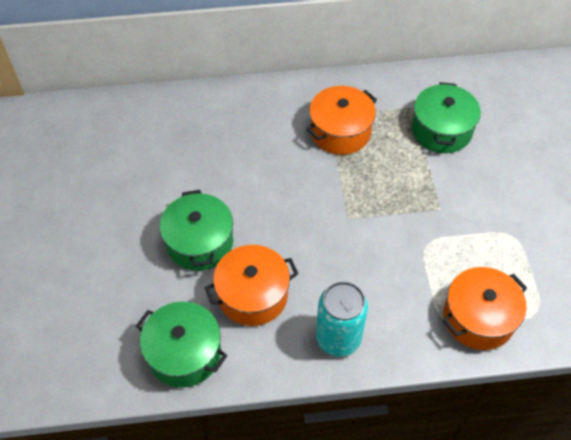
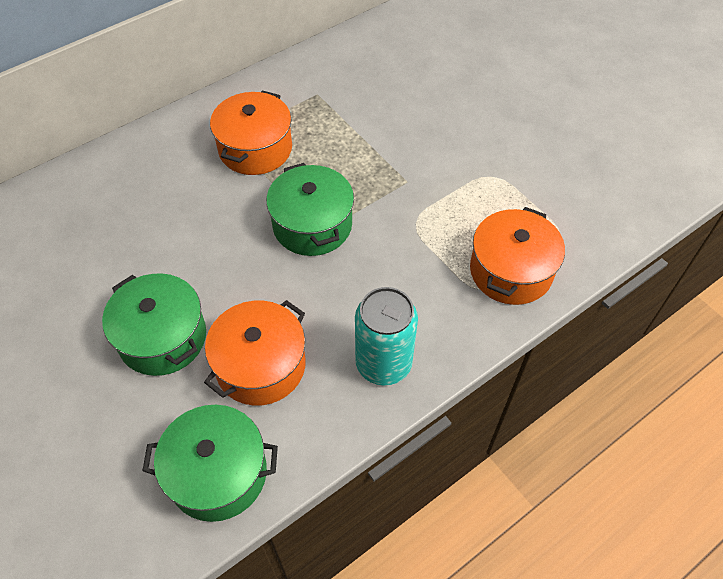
camera: 30 degrees left, 0 degrees up
green pot [412,82,481,153] -> green pot moved to [266,163,354,256]

